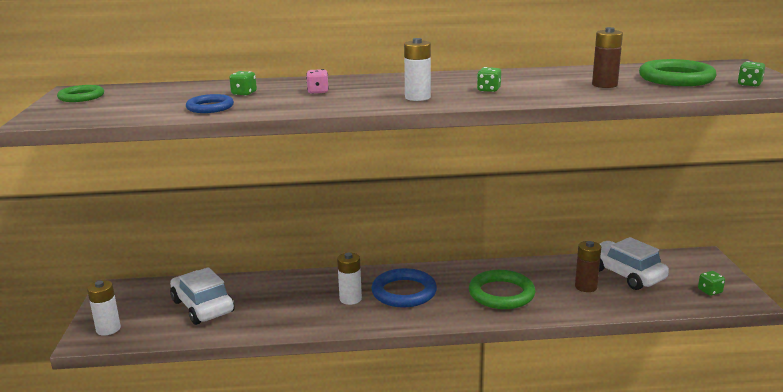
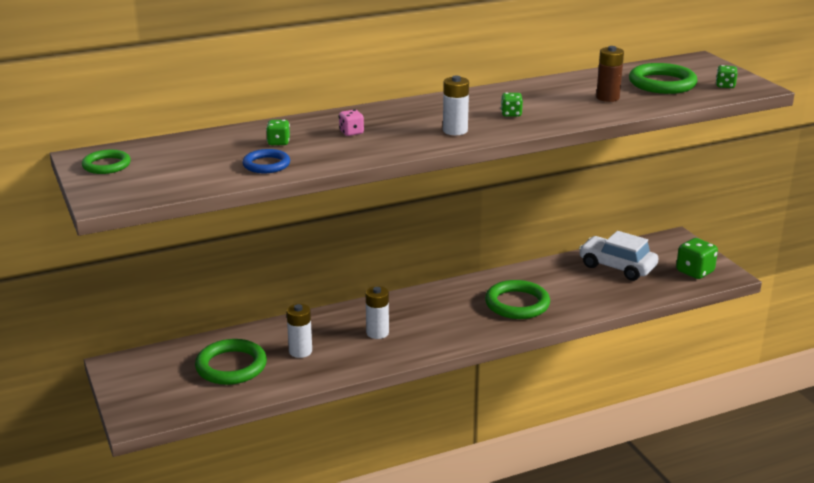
camera: 20 degrees left, 5 degrees up
white battery [87,280,121,336] -> white battery moved to [287,304,312,358]
white car [170,267,234,325] -> green ring [195,339,267,385]
blue ring [371,268,437,308] -> none
brown battery [575,241,601,292] -> none
green dice [698,271,725,296] -> green dice [676,238,718,279], size x1.77

